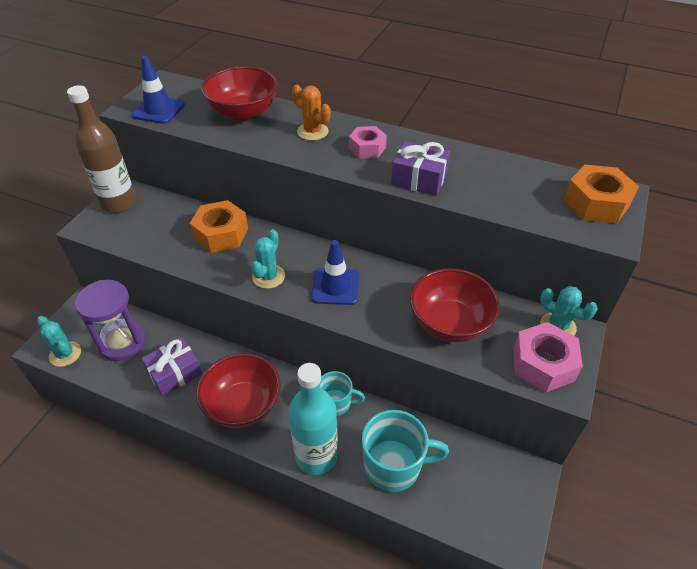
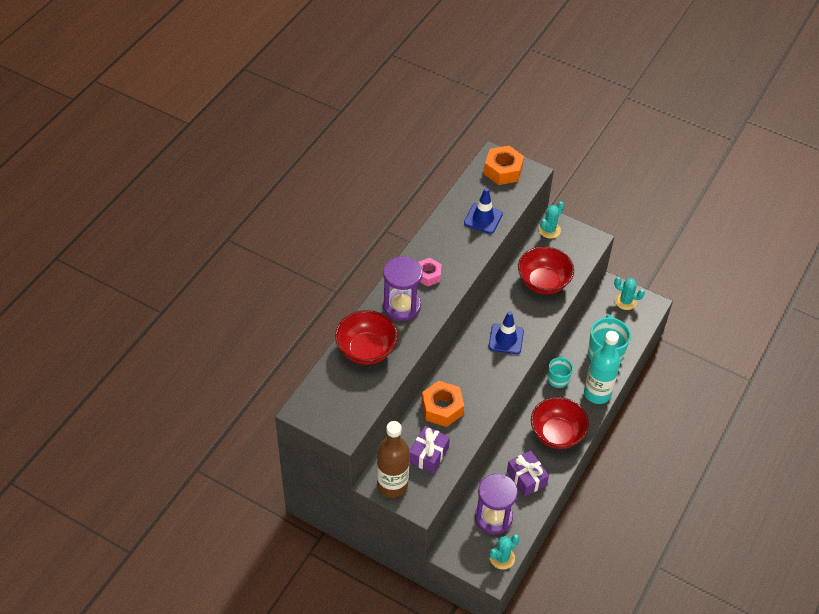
camera: 85 degrees left, 5 degrees up
blue traffic cone [132,56,185,124] -> blue traffic cone moved to [464,188,503,234]
turquoise cactus [251,229,285,289] -> turquoise cactus moved to [614,277,645,310]
orange cactus [292,84,331,141] -> purple hourglass [383,256,423,321]
purple gift [391,141,450,196] -> purple gift moved to [409,426,450,474]
pink nut [513,322,583,392] -> none

